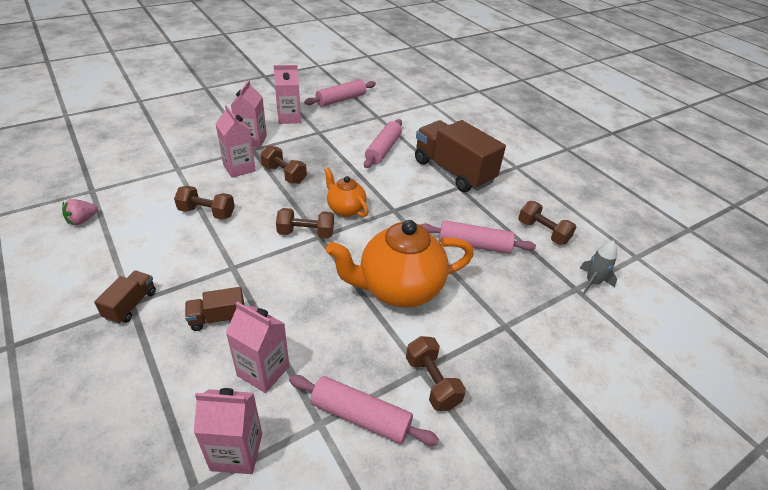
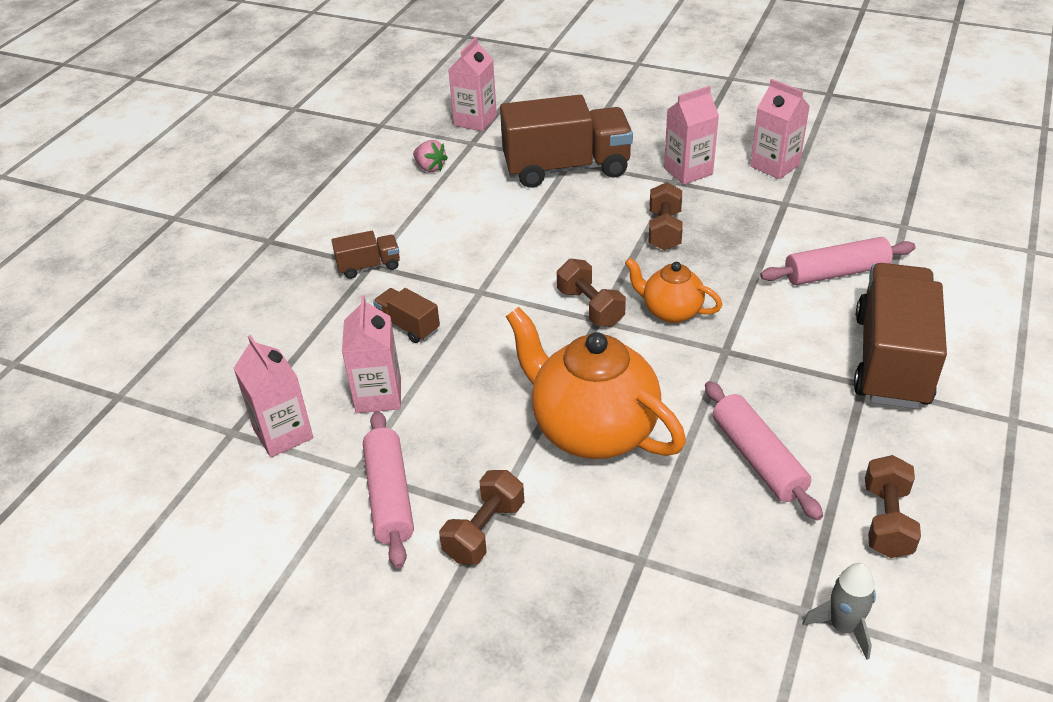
camera: 60 degrees right, 0 degrees up
pink strawberry [62,199,98,225] -> pink strawberry turned 150 degrees counterclockwise [413,140,448,172]
brown dumbbell [174,186,235,220] -> none
pink carton [215,105,256,178] -> pink carton moved to [448,37,497,131]
pink rolling pin [304,79,376,107] -> none
orange teapot [324,168,369,217] -> orange teapot turned 75 degrees counterclockwise [625,258,722,323]
none -> brown truck [500,95,633,188]

